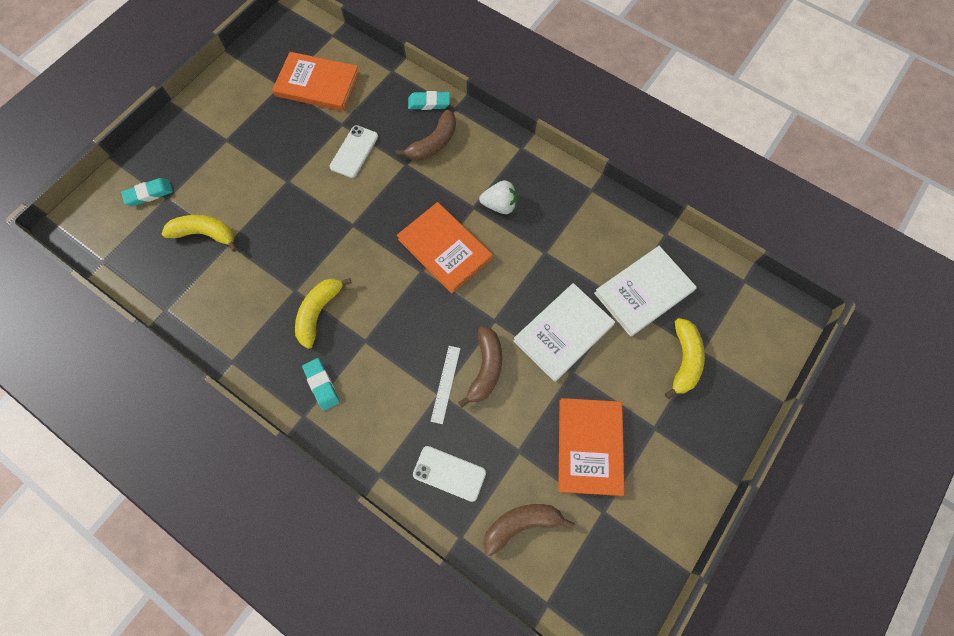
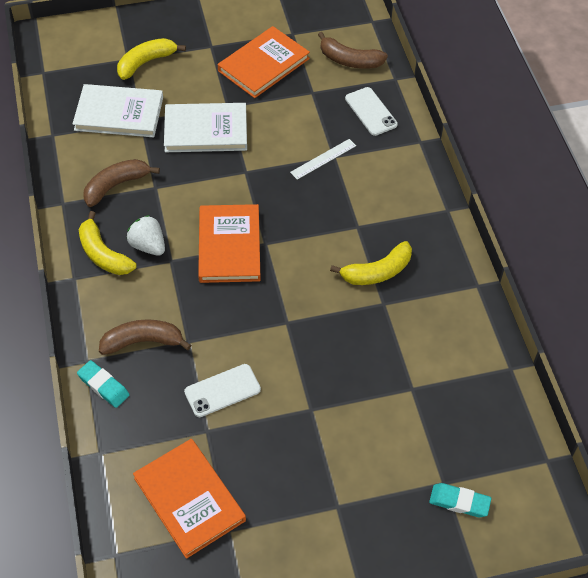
camera: 140 degrees left, 15 degrees down
yellow banana [162,215,238,252] -> yellow banana moved to [79,211,137,275]
turquoise eraser [302,358,340,411] -> none
brown banana [458,326,502,407] -> brown banana moved to [83,159,160,207]

